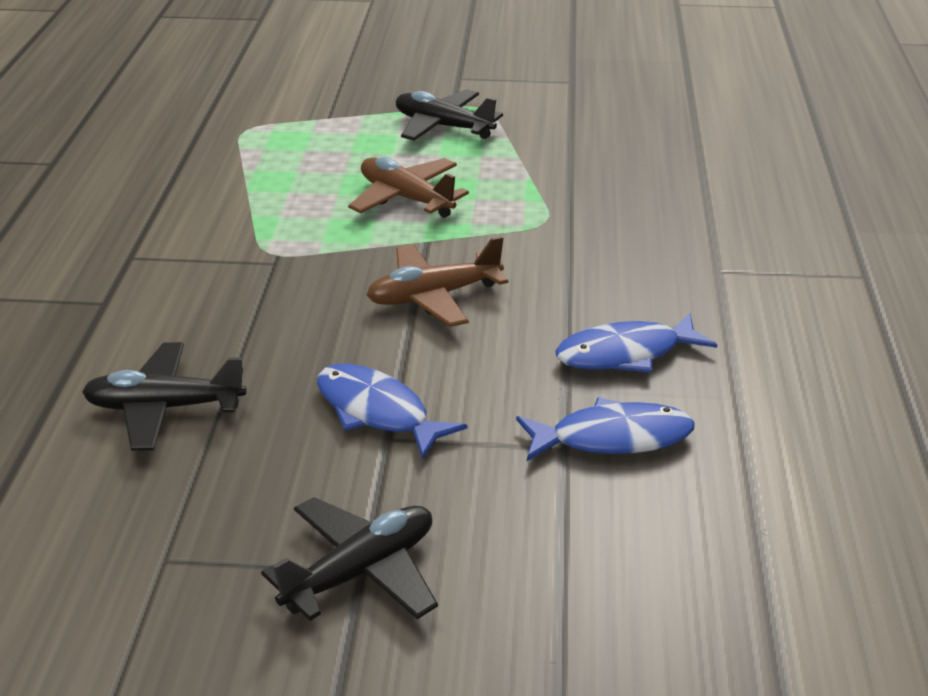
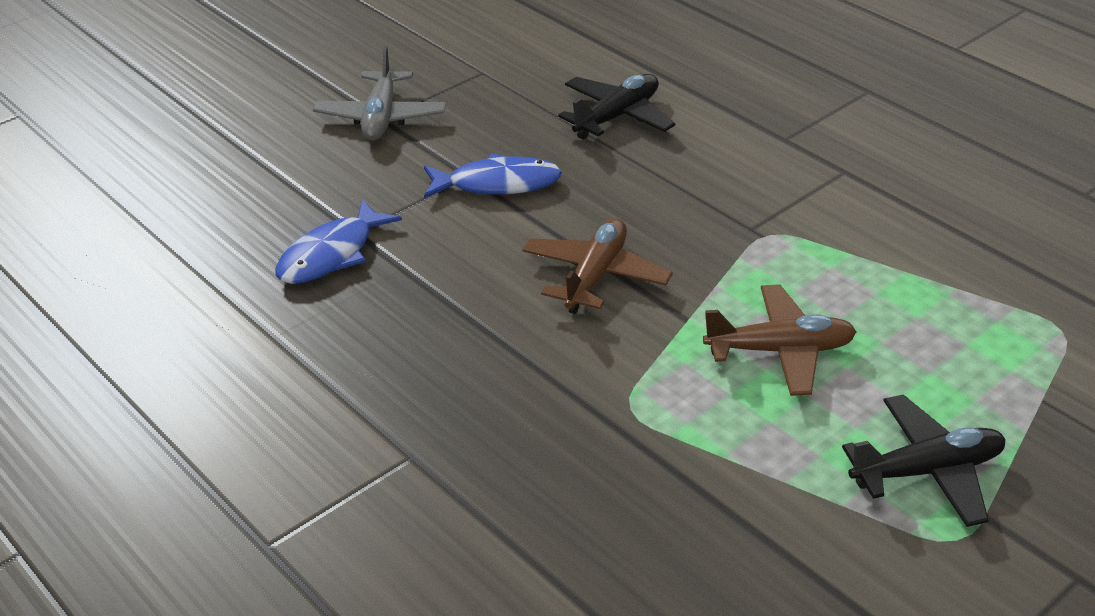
camera: 135 degrees right, 5 degrees up
black plane [261,497,438,621] -> grey plane [313,46,446,141]
blue fish [555,313,718,373] -> none

